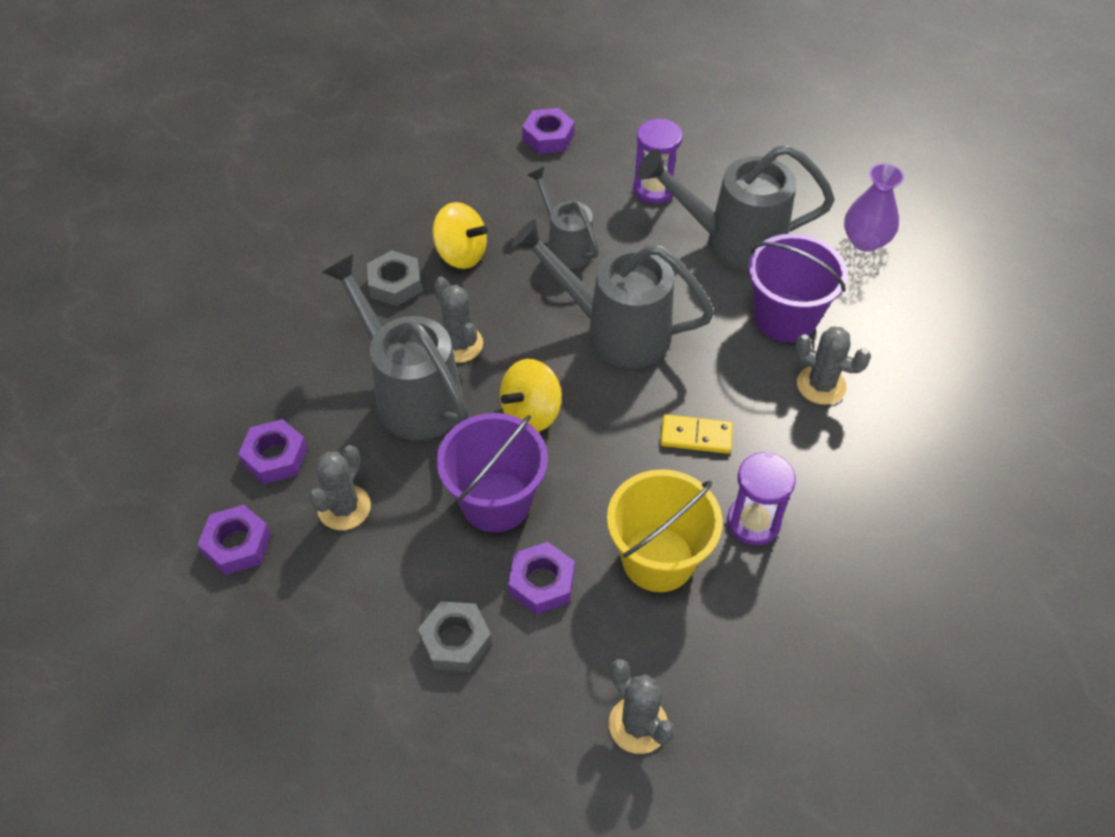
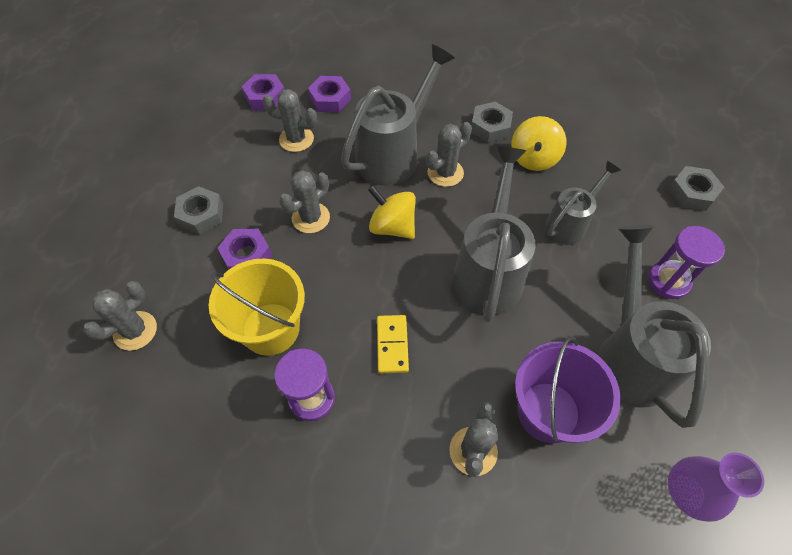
camera: 80 degrees right, 5 degrees up
purple bucket [437,413,548,533] -> grey cactus [279,170,330,233]
purple nut [522,108,575,154] -> grey nut [668,166,724,211]

